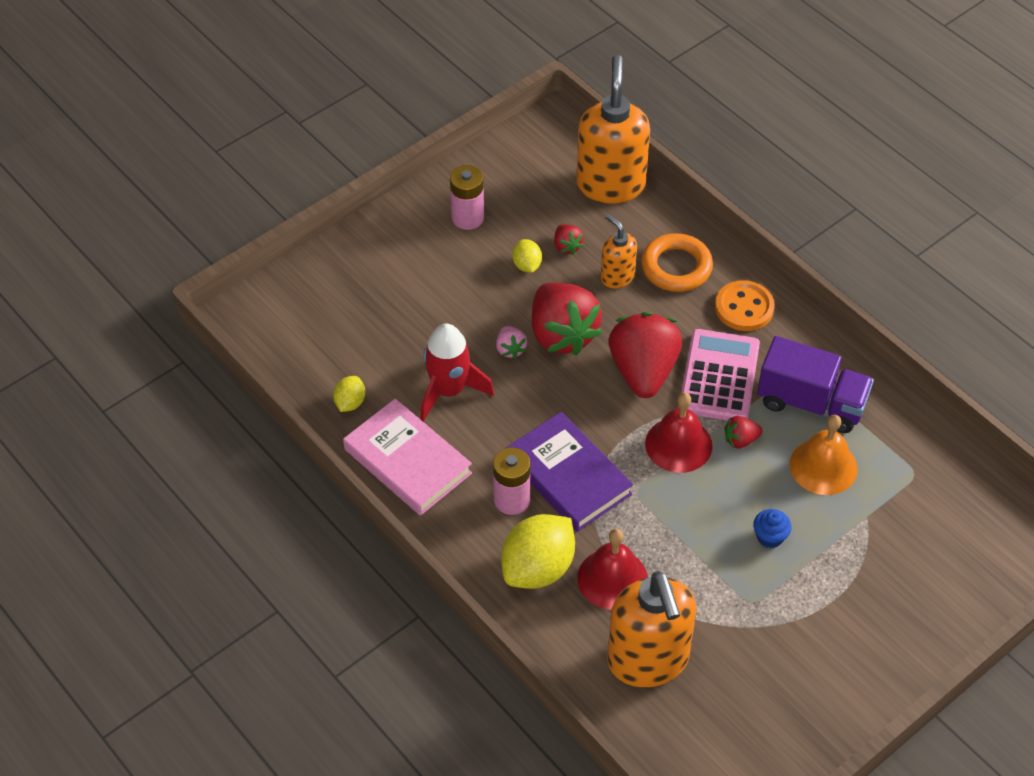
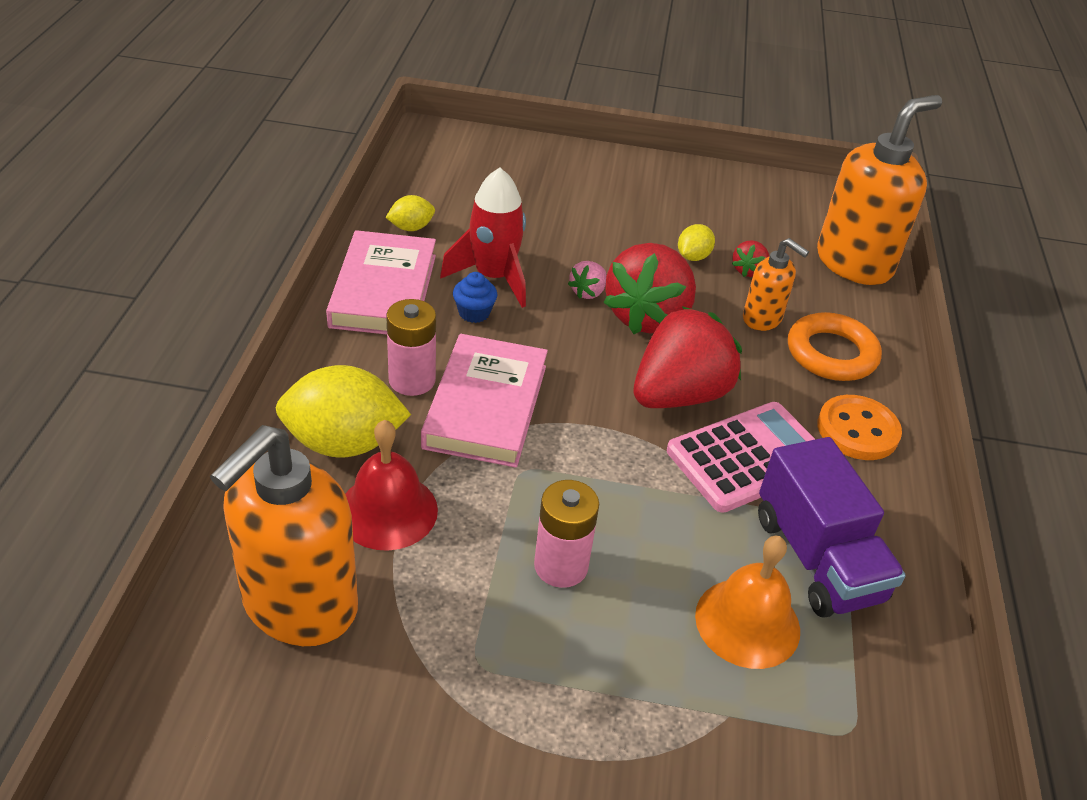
camera: 45 degrees right, 10 degrees down
pink battery [450,165,484,230] -> pink battery moved to [534,480,599,588]
purple book [506,412,633,532] -> pink book [421,334,548,468]
orange soap dispenser [601,214,637,289] -> orange soap dispenser turned 120 degrees clockwise [743,238,809,331]
red bell [645,393,712,473] -> none
red strawberry [724,416,762,449] -> none
blue cupcake [753,509,791,548] -> blue cupcake moved to [453,272,498,323]

